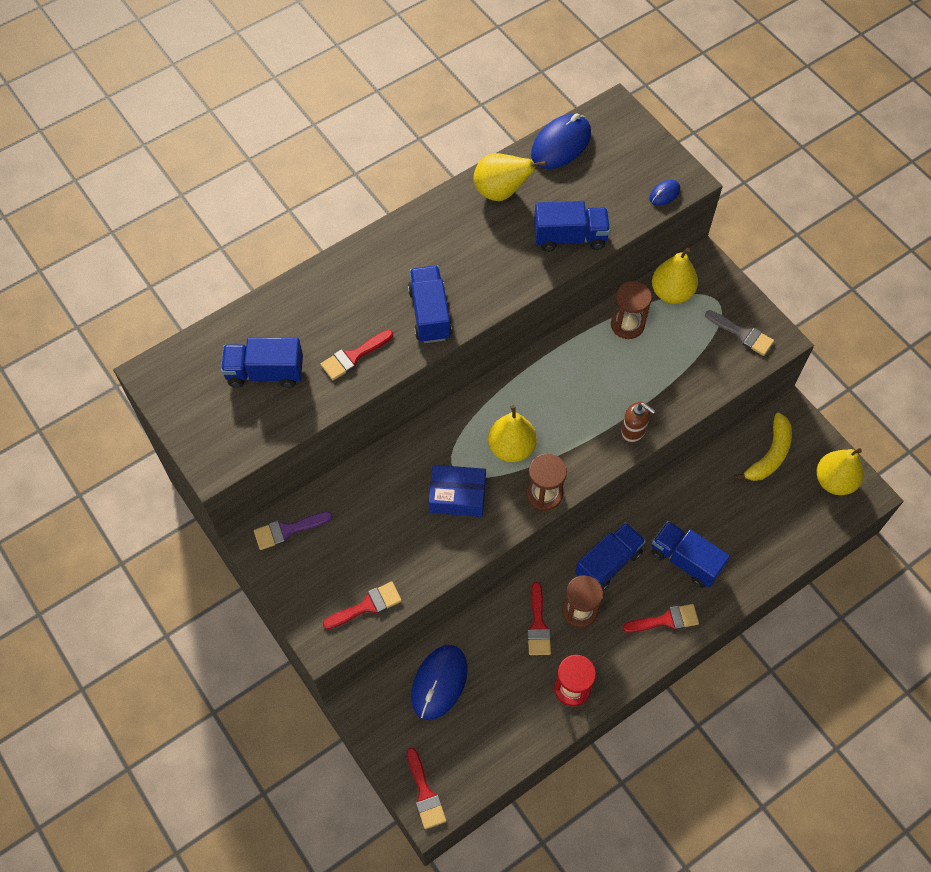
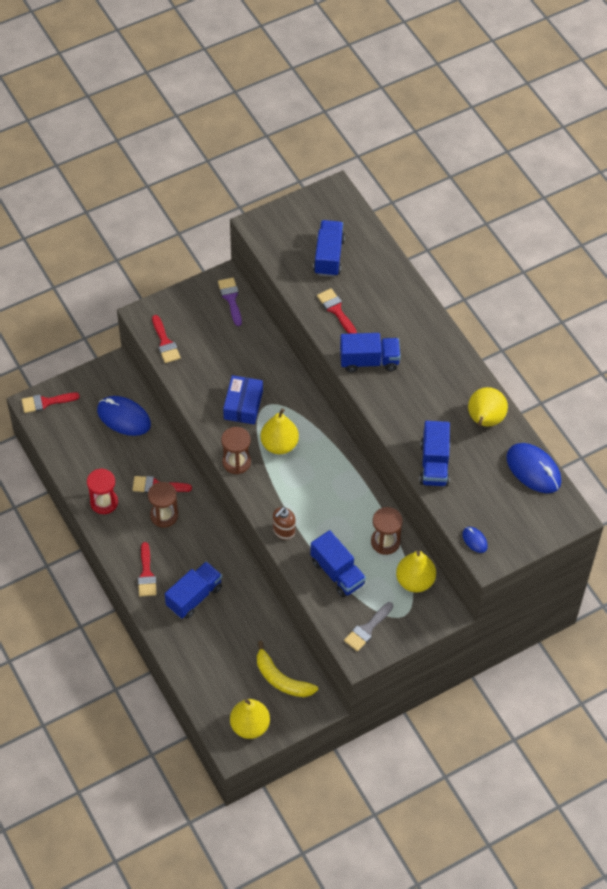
camera: 95 degrees right, 5 degrees down
blue truck [575,522,646,591] -> blue truck moved to [310,530,366,597]

